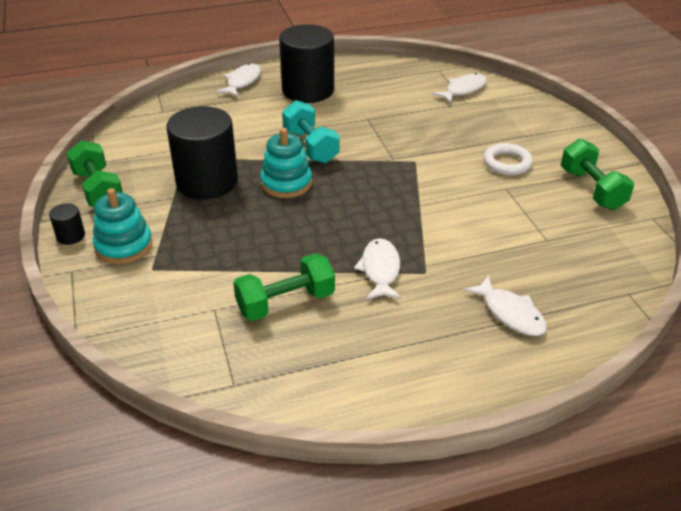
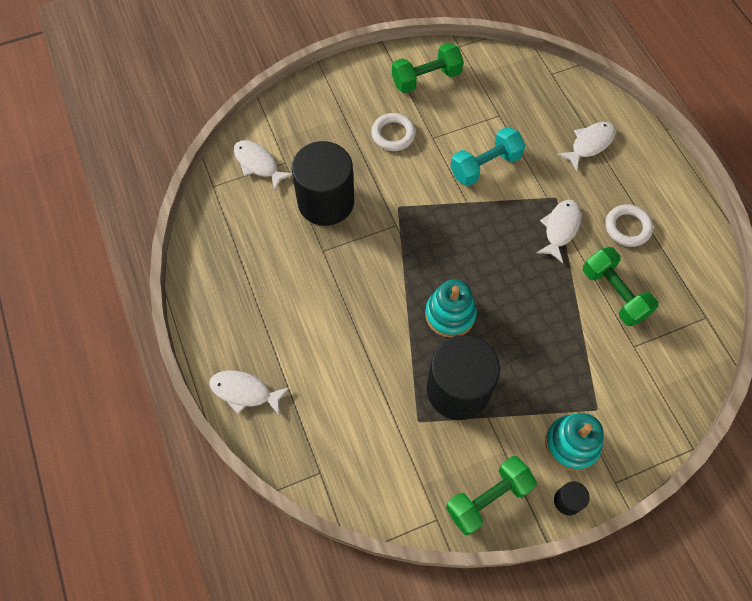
camera: 95 degrees left, 25 degrees up
black cylinder [279,25,334,103] -> black cylinder moved to [291,141,354,226]
turquoise dumbbell [282,100,340,163] -> turquoise dumbbell moved to [450,127,525,186]
white fish [354,238,402,299] -> white fish turned 120 degrees clockwise [536,200,581,263]
none -> white ring [605,204,653,247]

